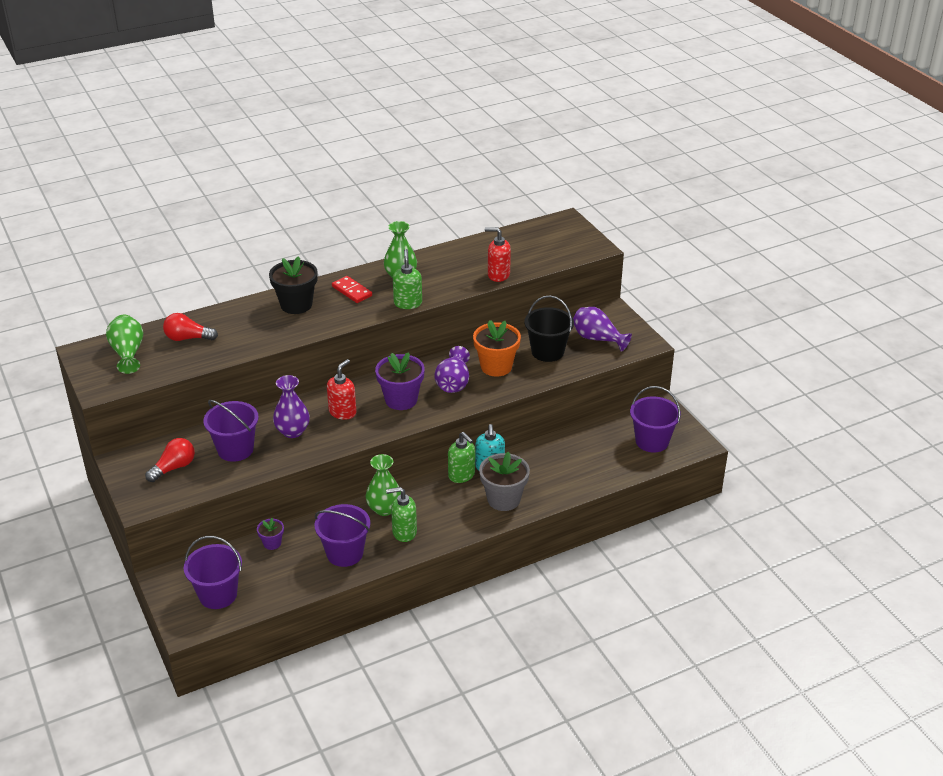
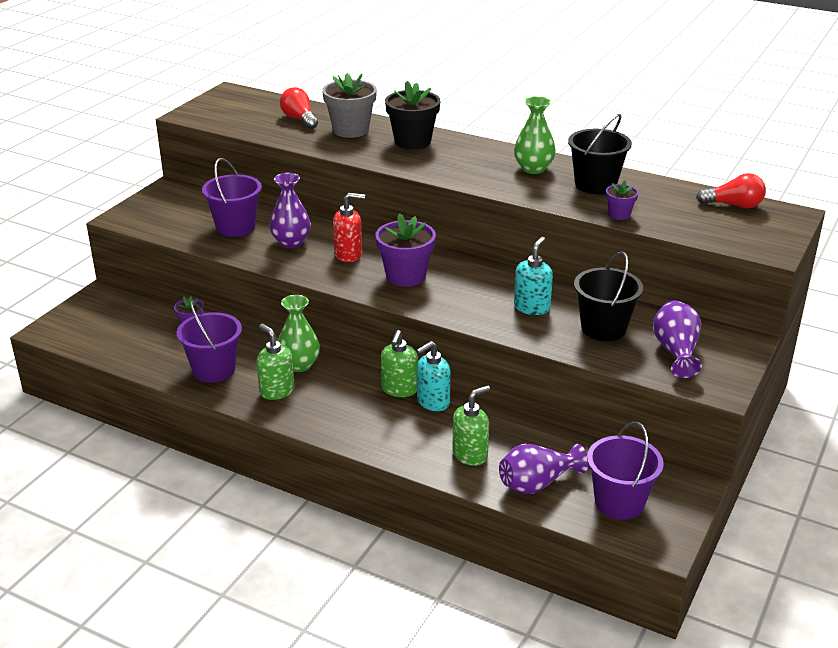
camera: 55 degrees right, 5 degrees down
green vase [106,315,143,374] -> none
red light bulb [145,438,195,482] -> red light bulb moved to [696,173,766,208]
purple bucket [184,536,242,609] -> none
red domino [332,276,372,303] -> none
green soap dispenser [393,249,422,309] -> green soap dispenser moved to [452,385,490,466]
purple vase [434,346,470,393] -> purple vase moved to [499,444,588,494]
orange flower pot [473,320,521,377] -> turquoise soap dispenser [514,237,553,315]
grey flower pot [479,451,530,511] -> grey flower pot moved to [322,73,377,138]
red soap dispenser [485,227,511,282] -> purple flower pot [606,180,638,220]
none -> black bucket [568,114,632,194]

